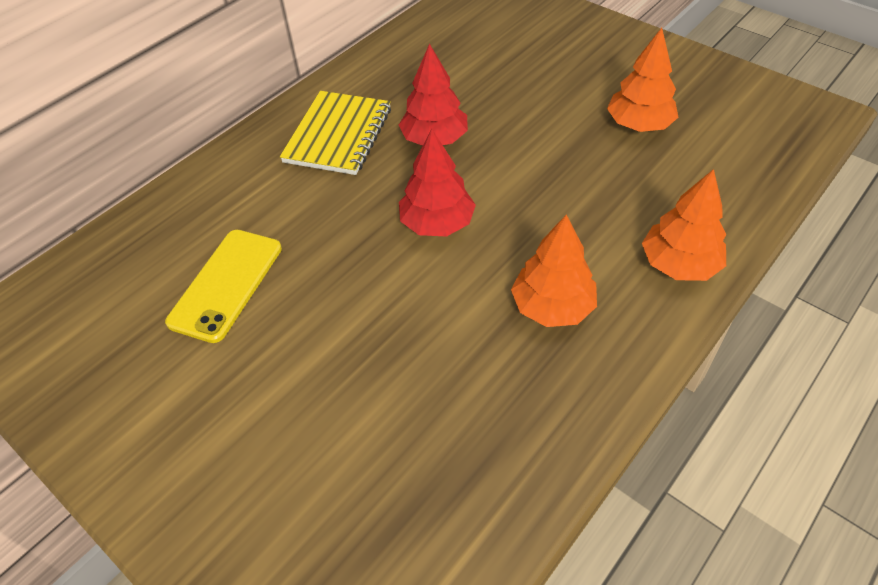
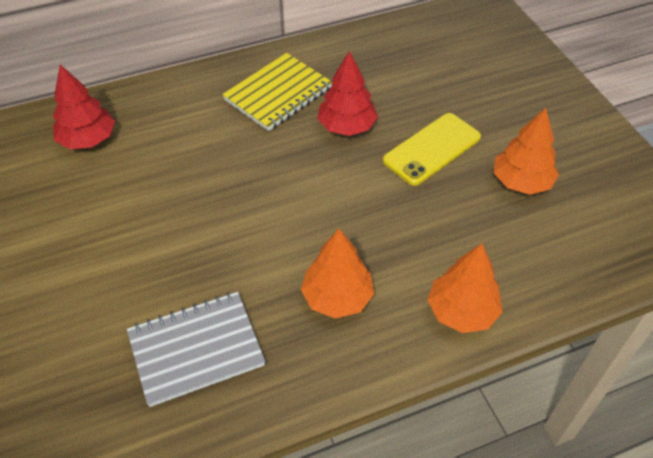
camera: 25 degrees right, 0 degrees up
yellow phone [165,230,282,343] -> yellow phone moved to [383,113,481,186]
red tree [399,129,476,236] -> red tree moved to [53,65,115,149]
none -> grey notebook [127,292,265,407]

